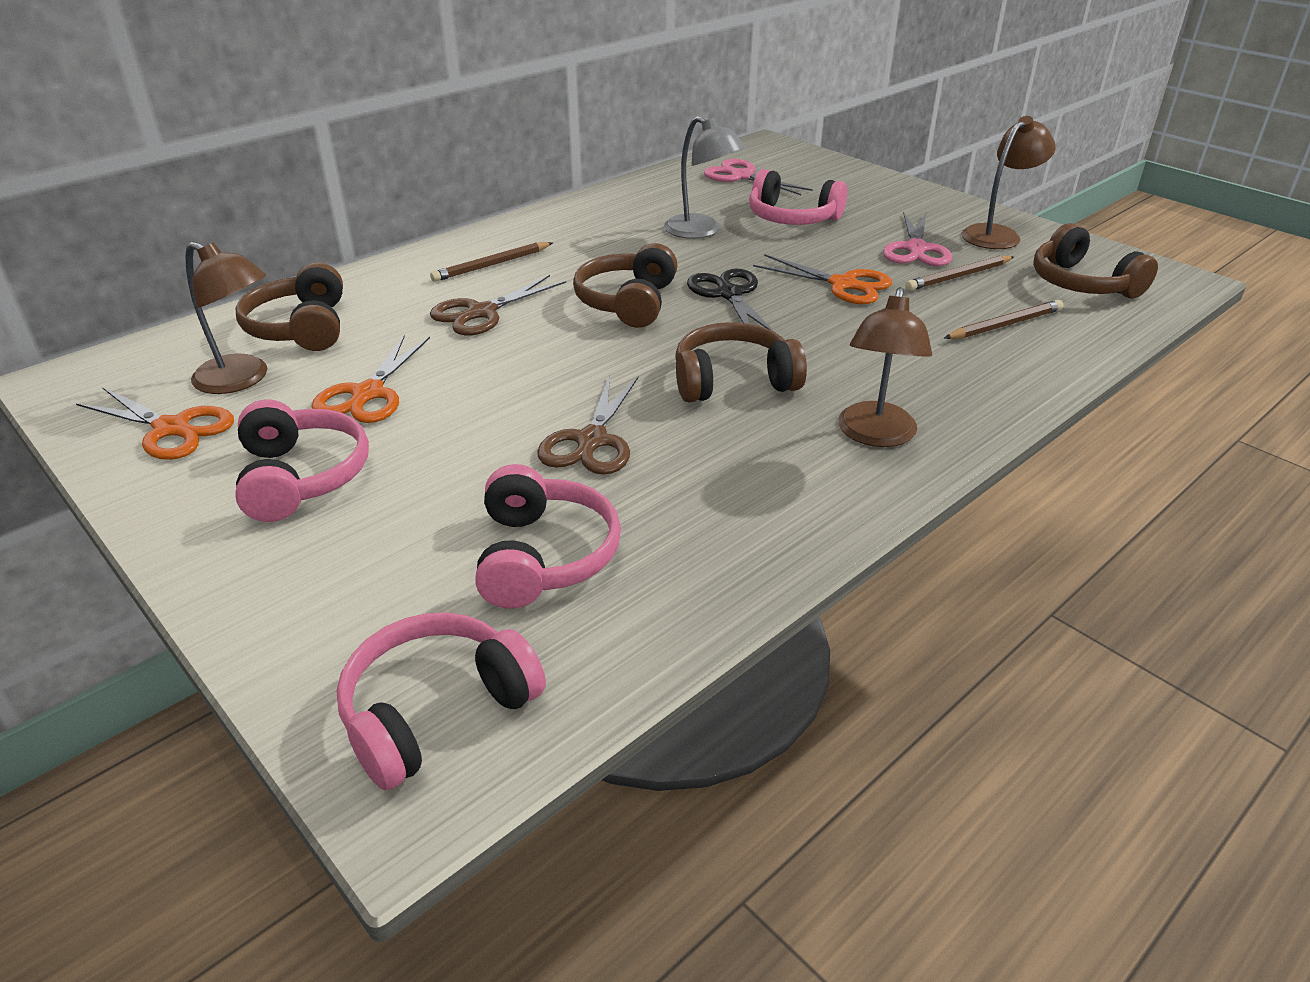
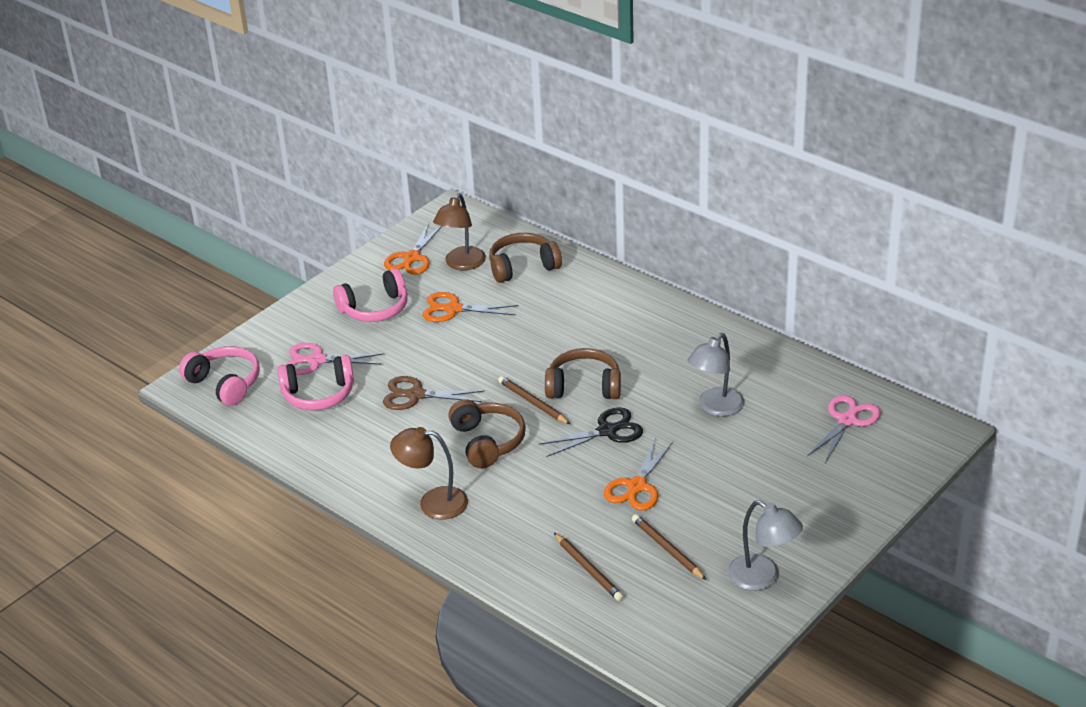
camera: 85 degrees right, 0 degrees up
brown pencil [430,242,553,282] -> brown pencil moved to [498,376,570,424]
brown scissors [430,275,566,336] -> none
pink headphones [749,169,847,225] -> none
pink scissors [883,211,952,266] -> pink scissors moved to [286,343,384,375]
brown lamp [962,116,1056,249] -> grey lamp [728,500,803,591]
brown headphones [1033,223,1158,298] -> none

